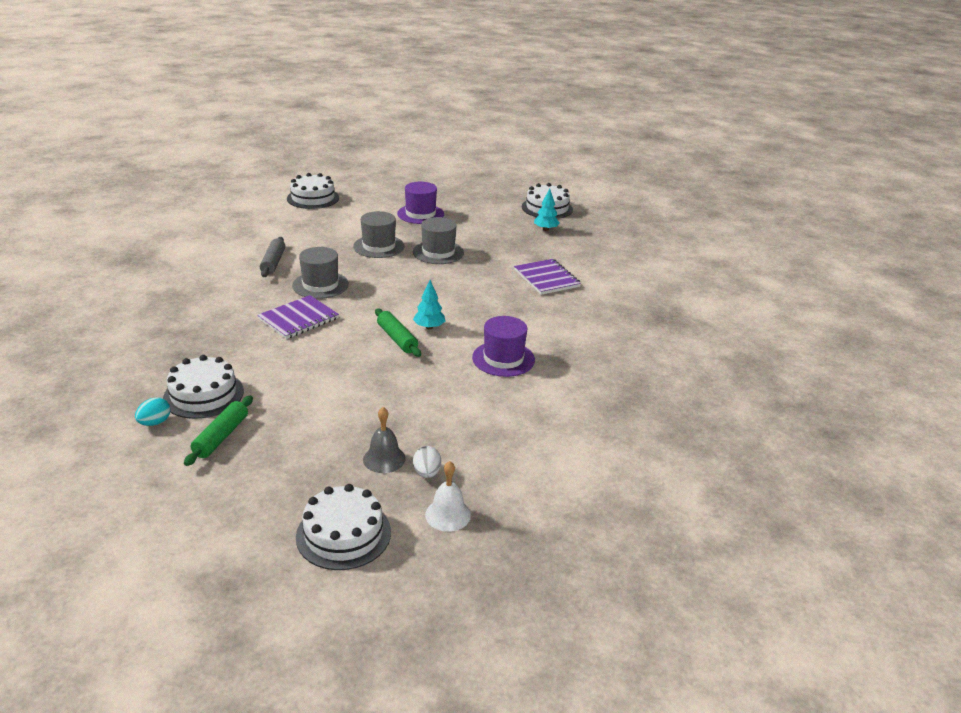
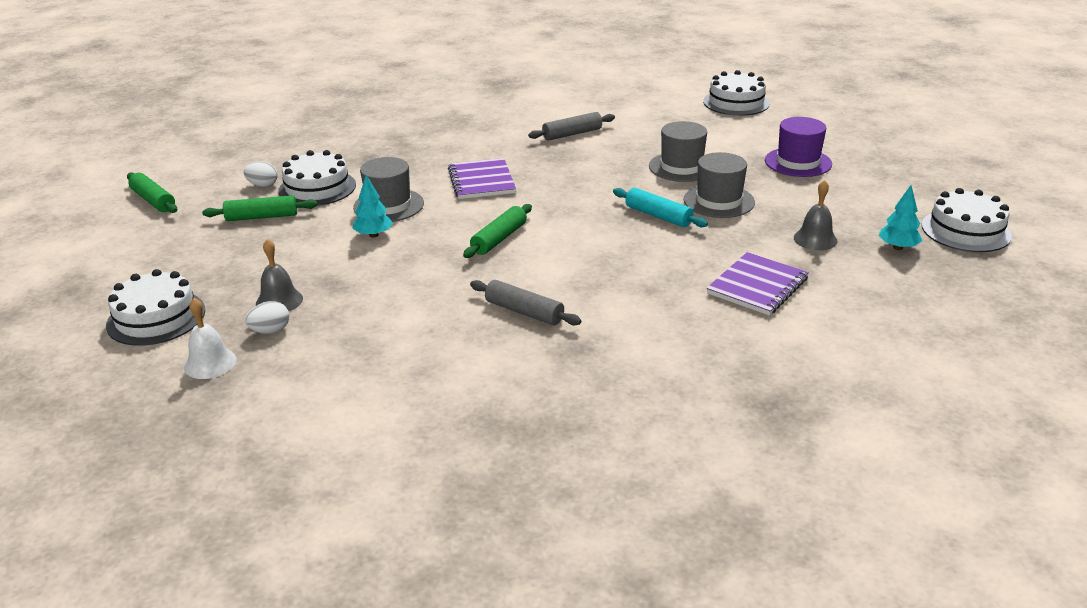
camera: 65 degrees right, 0 degrees up
turquoise egg [135,397,171,426] -> white egg [244,162,278,187]
purple notebook [257,295,339,339] -> purple notebook turned 60 degrees clockwise [448,158,516,199]
grey hat [292,247,349,299] -> grey hat moved to [353,157,424,222]
turquoise tree [413,280,445,329] -> turquoise tree moved to [353,175,393,238]
purple hat [472,316,535,377] -> grey rolling pin [470,280,581,325]
none -> green rolling pin [127,172,177,213]
none -> turquoise rolling pin [613,188,708,227]
none -> grey bell [794,180,837,250]

